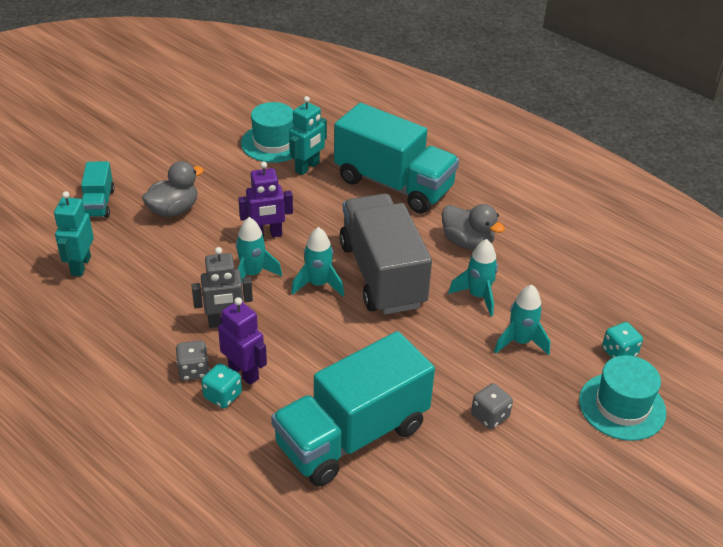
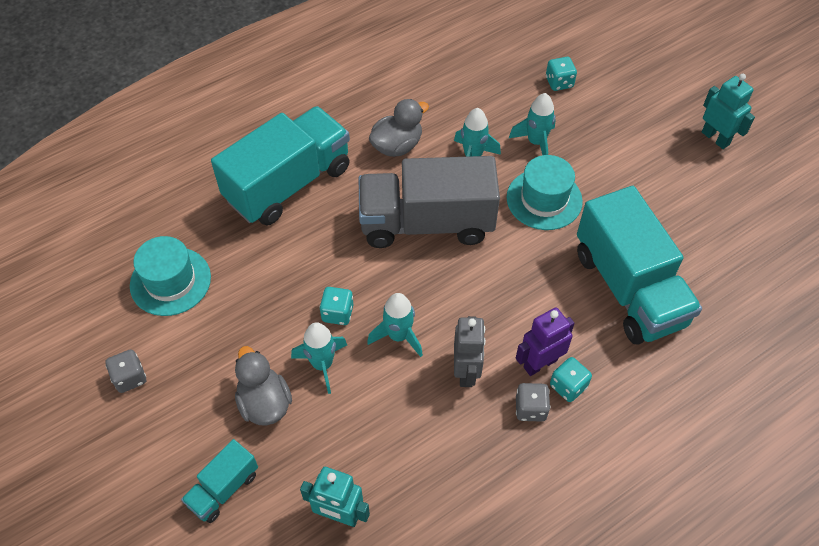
camera: 75 degrees left, 15 degrees up
turquoise truck [81,161,115,218] -> turquoise truck turned 120 degrees clockwise [181,439,258,523]
purple robot [238,161,293,238] -> turquoise dice [319,287,353,325]
turquoise robot [289,96,327,175] -> turquoise robot moved to [702,74,755,149]
turquoise rocket [291,227,344,296] -> turquoise rocket moved to [291,322,347,394]
grey dice [471,383,513,429] -> grey dice moved to [106,350,146,393]
turquoise hat [579,355,666,441] -> turquoise hat moved to [507,155,583,230]

